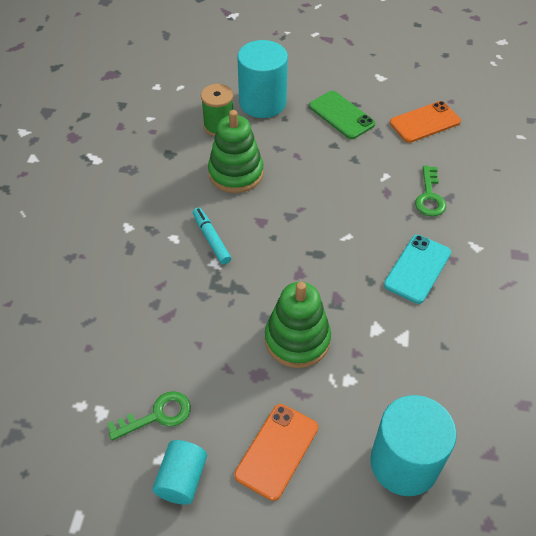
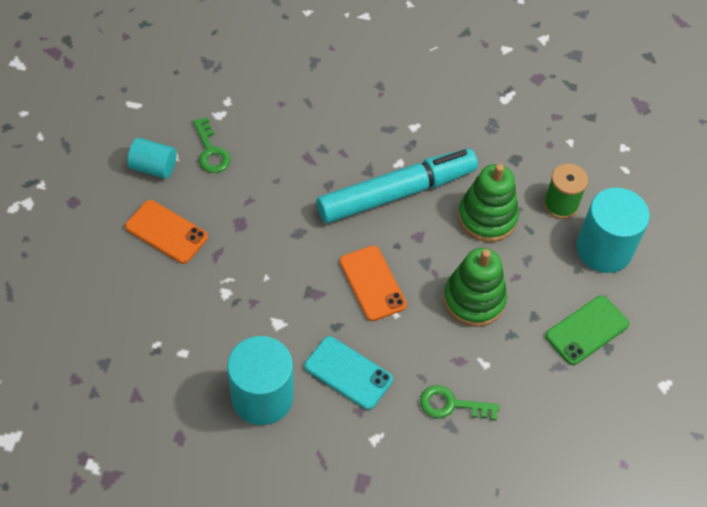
camera: 90 degrees right, 5 degrees up
turquoise marker [193,208,231,265] -> turquoise marker [316,148,478,223], size x2.33
green stacking toy [265,282,331,368] -> green stacking toy moved to [443,248,507,327]
turquoise cylinder [370,395,457,496] -> turquoise cylinder moved to [227,336,294,425]
orange phone [390,101,461,143] -> orange phone moved to [339,245,407,321]

